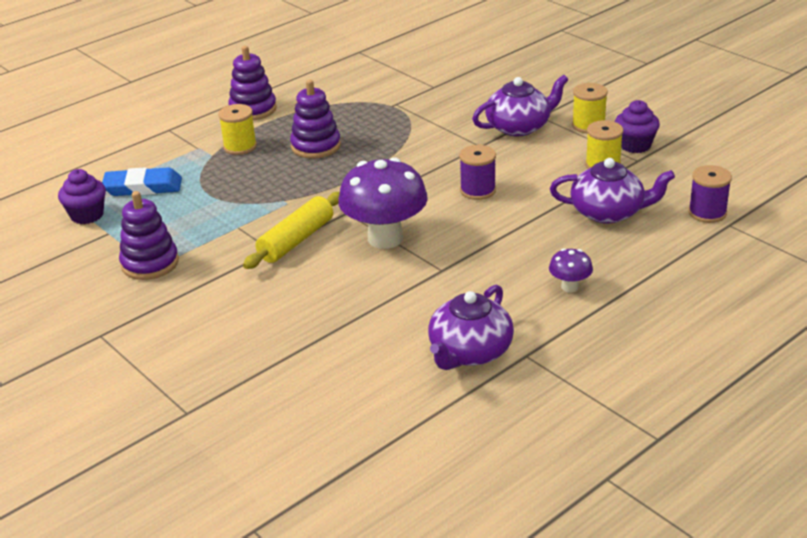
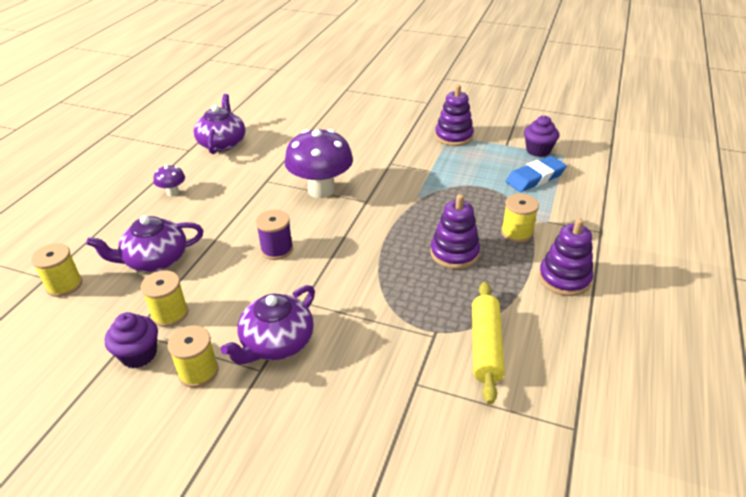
camera: 150 degrees right, 5 degrees up
yellow rolling pin [243,192,340,269] -> yellow rolling pin moved to [472,282,505,404]
purple spool [688,165,732,223] -> yellow spool [31,243,82,297]

